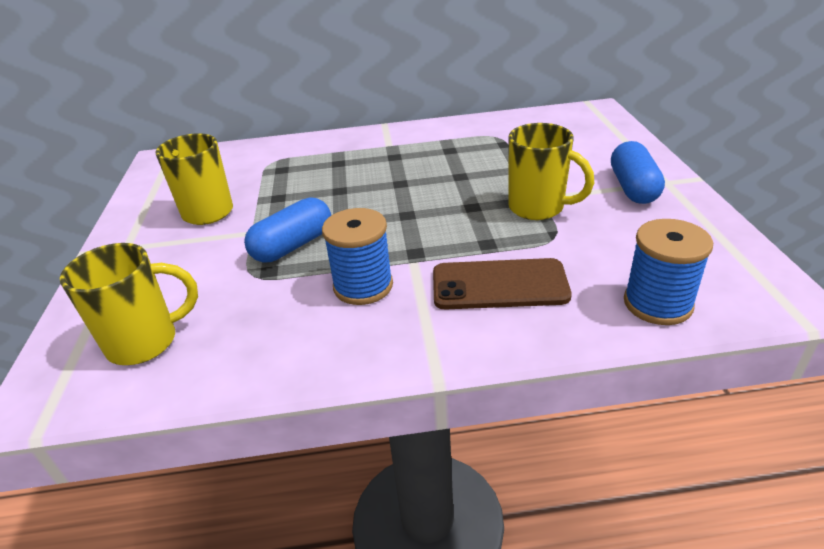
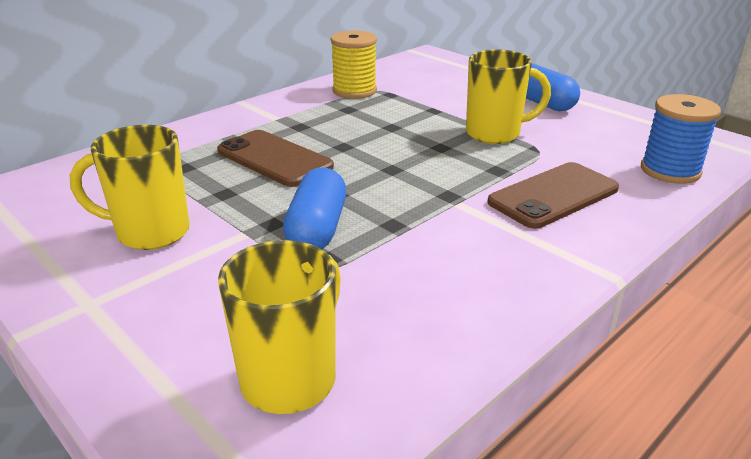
camera: 40 degrees left, 5 degrees down
blue spool [322,208,393,305] -> none
none -> brown phone [217,130,334,187]
none -> yellow spool [331,30,377,99]

